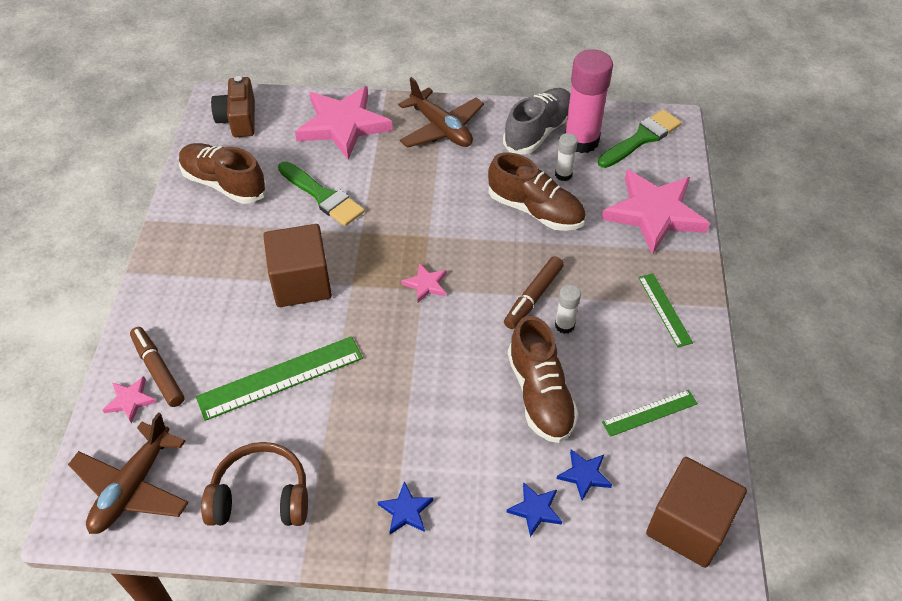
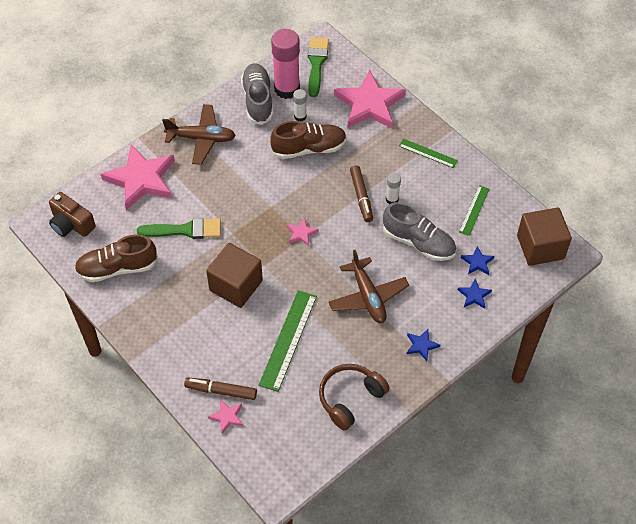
camera: 45 degrees left, 5 degrees up
brown plane [68,412,189,534] -> brown plane moved to [329,250,409,323]
brown shoe [508,316,579,443] -> grey shoe [383,202,456,261]

